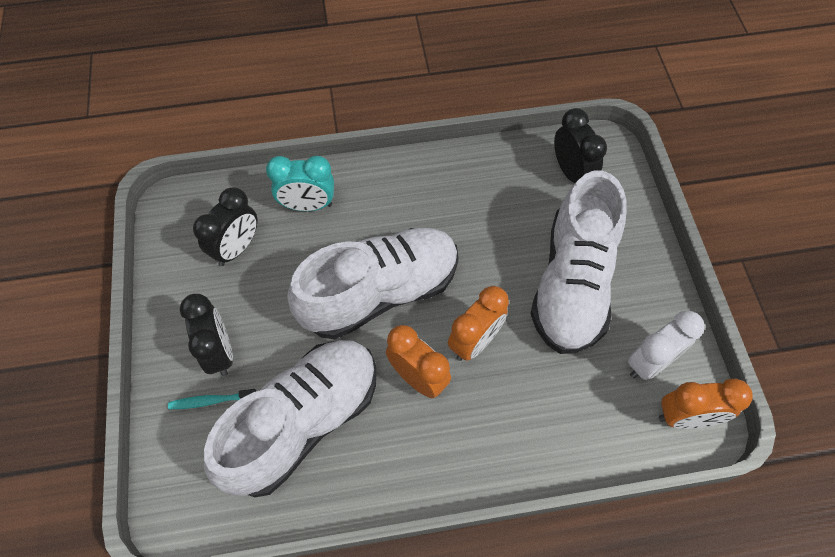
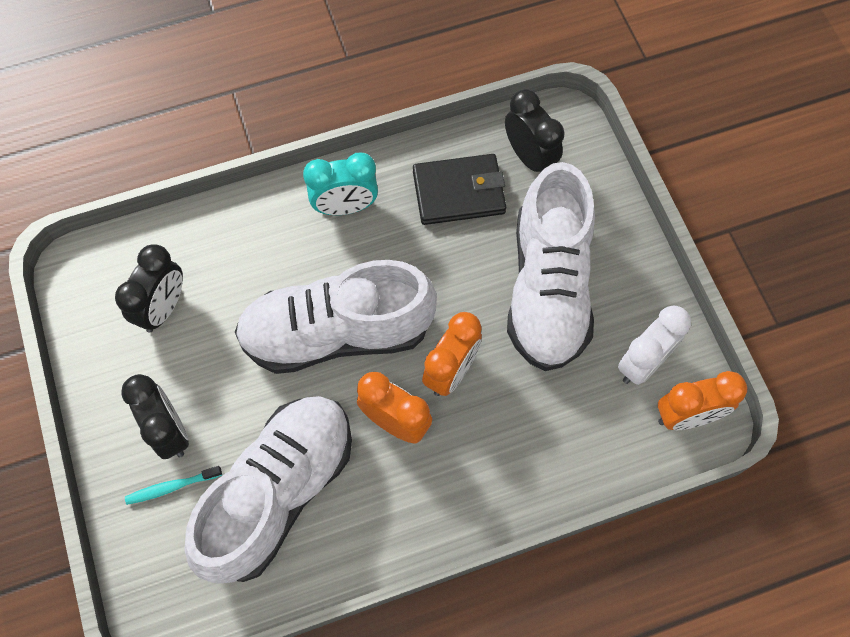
camera: 10 degrees left, 5 degrees up
turquoise clock [266,156,334,211] -> turquoise clock moved to [303,153,378,215]
white shoe [287,228,458,339] -> white shoe turned 150 degrees counterclockwise [235,260,437,374]
none -> black wallet [413,154,506,225]

